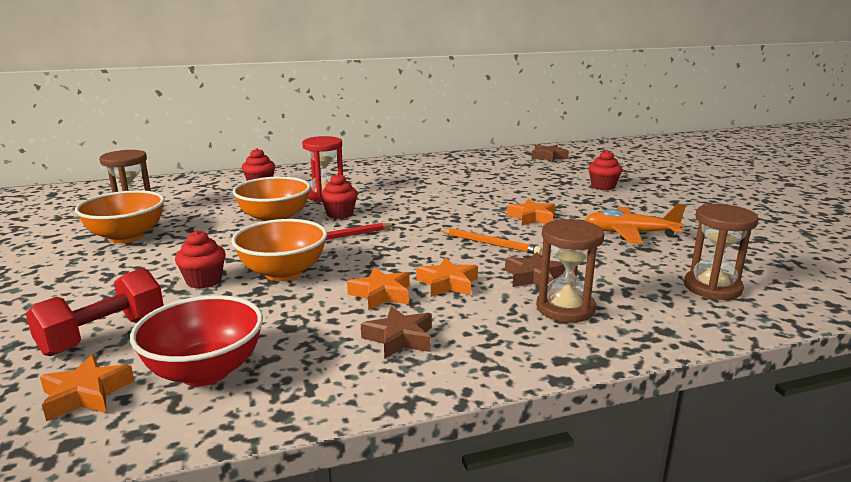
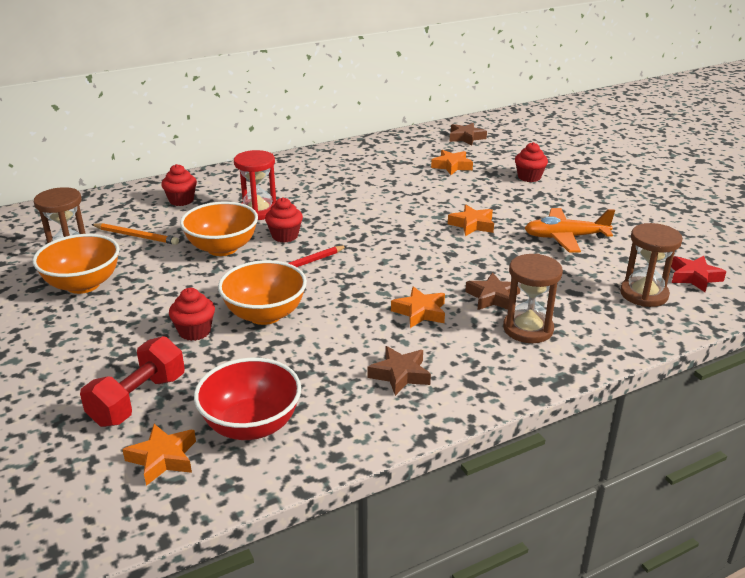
camera: 10 degrees left, 10 degrees up
orange star [347,268,410,310] -> orange star moved to [431,150,473,175]
orange pencil [438,228,542,255] -> orange pencil moved to [91,223,179,245]
none -> red star [671,256,727,292]

